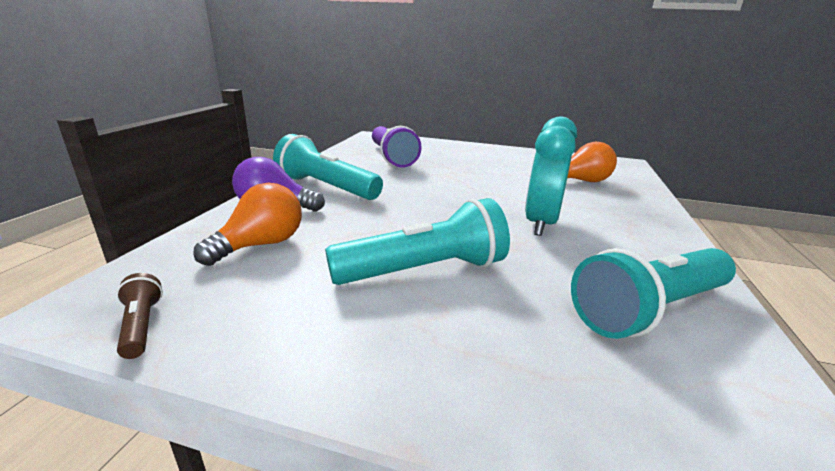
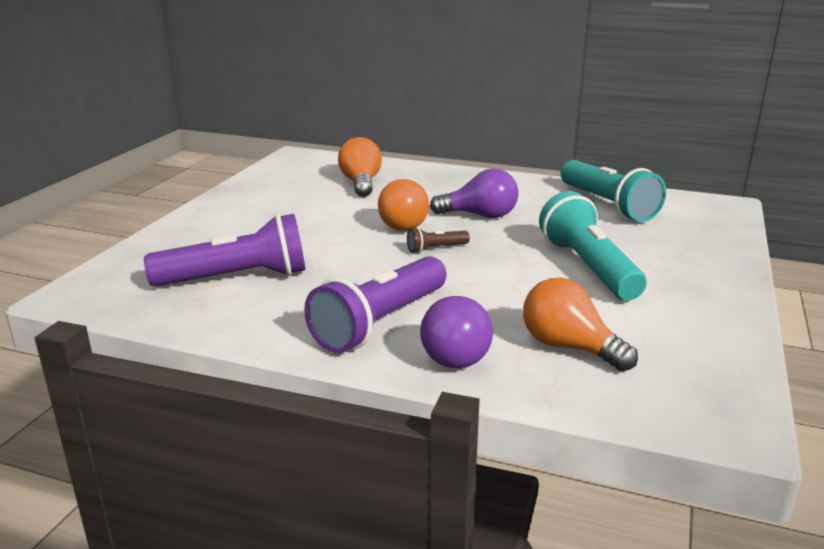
camera: 85 degrees left, 0 degrees up
brown flashlight [116,273,163,359] -> brown flashlight moved to [407,227,470,253]
turquoise flashlight [273,134,383,200] -> purple flashlight [304,256,447,353]
turquoise clock [525,116,577,236] -> purple light bulb [430,168,518,218]
none -> orange light bulb [378,179,429,231]

